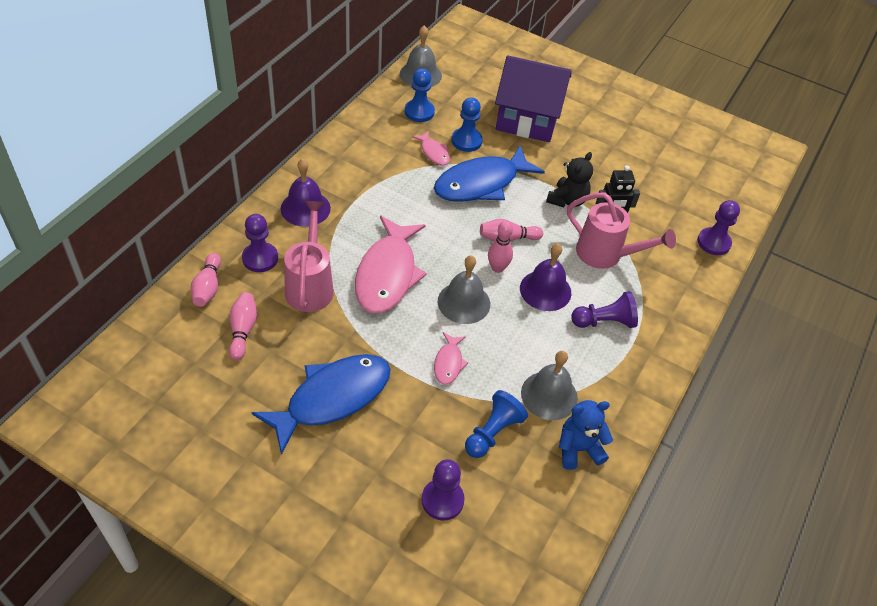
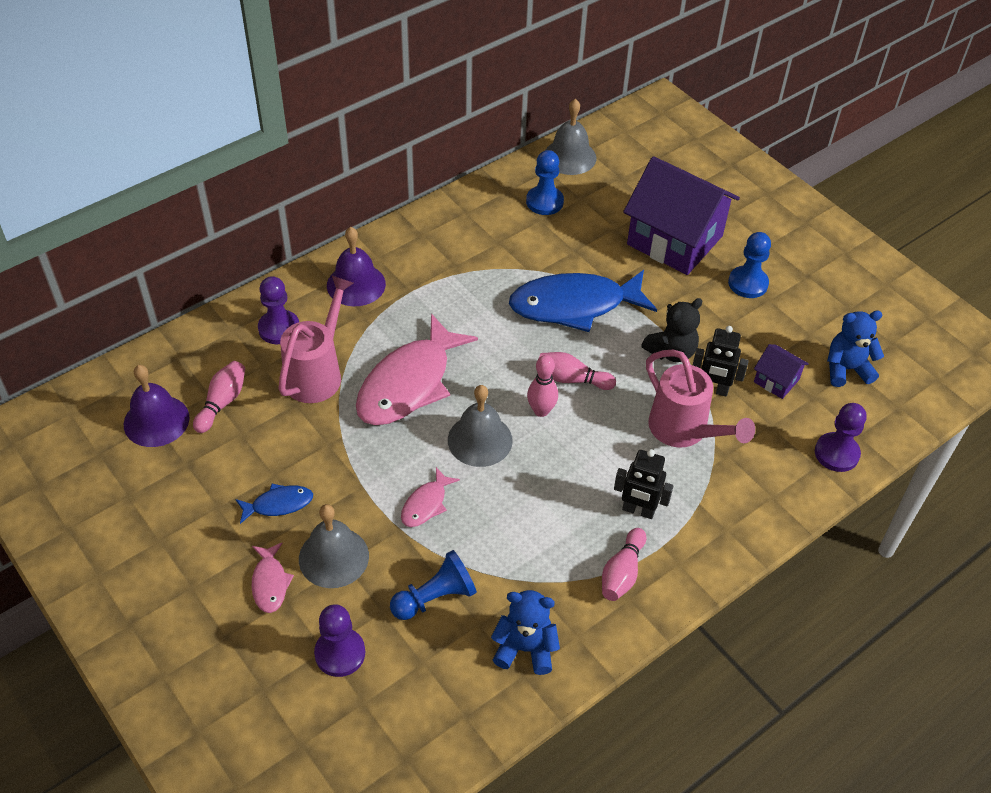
camera: 25 degrees right, 0 degrees up
pink bowling pin [191,253,221,307] -> pink bowling pin moved to [602,528,646,601]
blue fish [251,354,391,455] -> blue fish [235,484,313,524], size x0.46
pink fish [412,131,450,166] -> pink fish moved to [251,543,294,613]
blue pawn [451,97,483,152] -> blue pawn moved to [728,232,771,298]
purple bell [520,243,571,311] -> purple bell moved to [124,365,190,447]
grey bell [521,351,578,420] -> grey bell moved to [299,504,369,588]
purple pawn [571,291,638,328] -> black robot [614,449,673,519]
none -> purple house [754,344,809,399]
none -> blue teddy bear [827,310,884,387]

